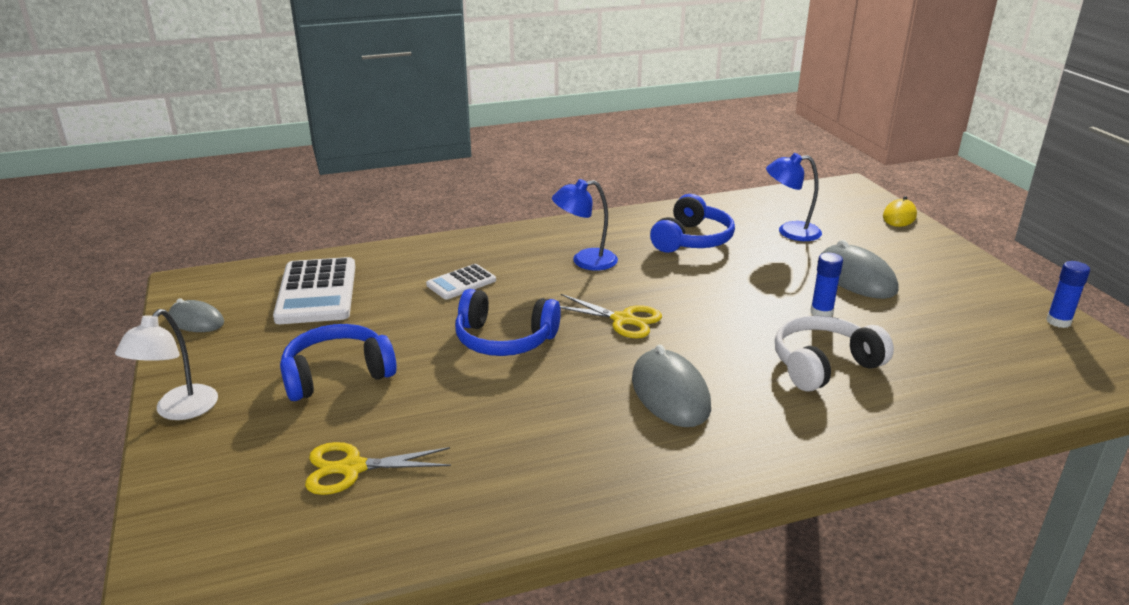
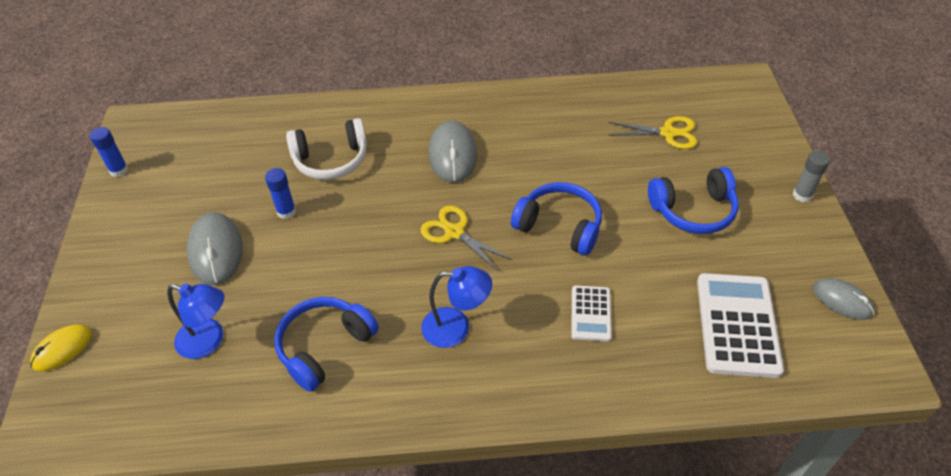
camera: 165 degrees left, 20 degrees up
white lamp [115,309,218,420] -> grey glue stick [793,151,830,203]
white calculator [426,264,496,300] -> white calculator turned 120 degrees clockwise [571,285,612,342]

